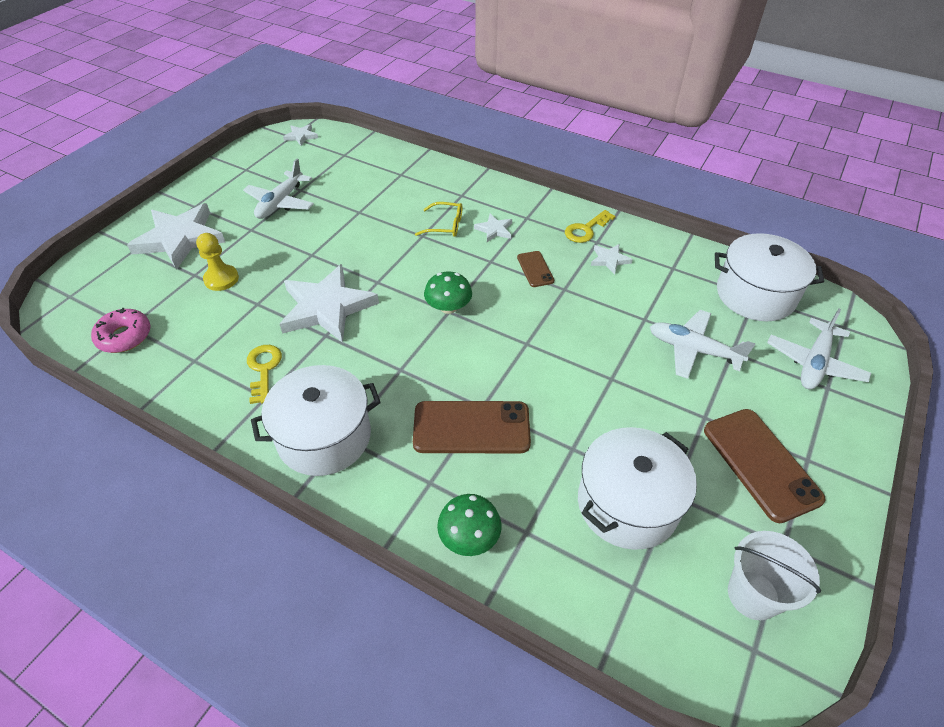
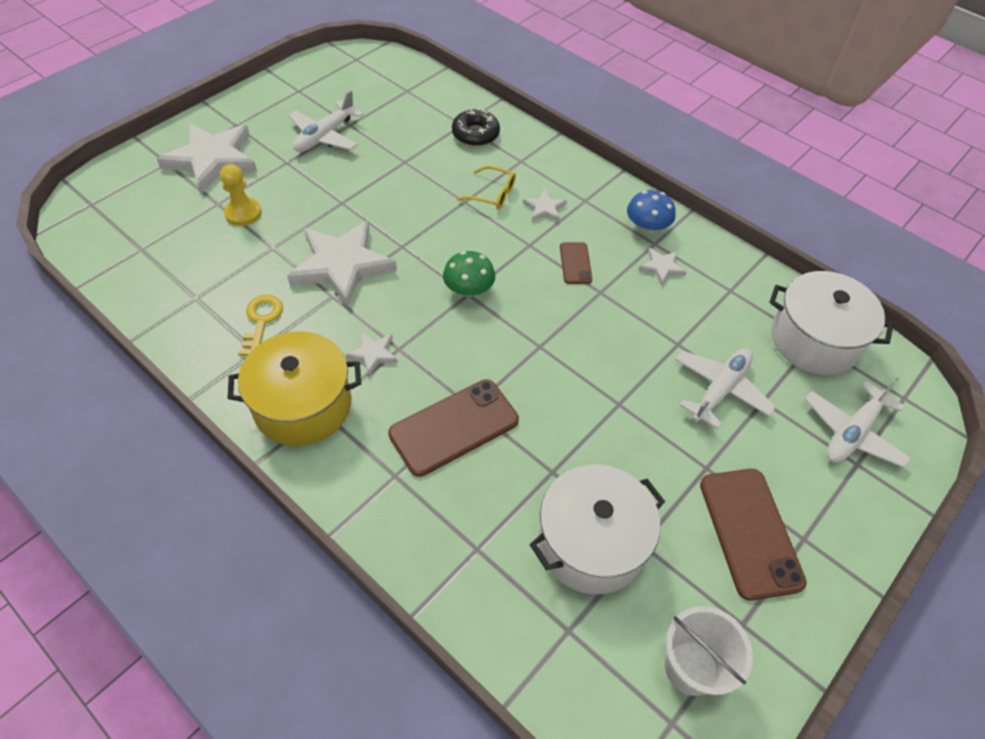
camera: 10 degrees right, 5 degrees up
pink donut [91,308,151,353] -> none
white pot [251,365,381,476] -> yellow pot [228,331,361,446]
white star [283,124,318,146] -> white star moved to [346,332,398,376]
brown phone [413,401,531,453] -> brown phone turned 45 degrees counterclockwise [388,379,519,477]
green mushroom [437,494,502,556] -> none
yellow key [565,210,615,243] -> blue mushroom [627,190,676,233]
white plane [650,310,756,379] -> white plane turned 90 degrees clockwise [675,348,776,429]
none -> black donut [452,108,500,146]

